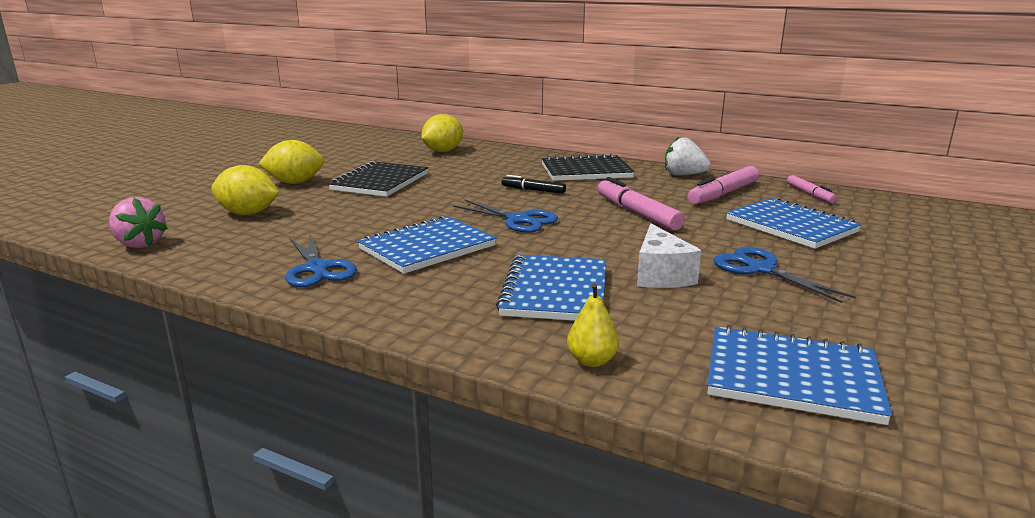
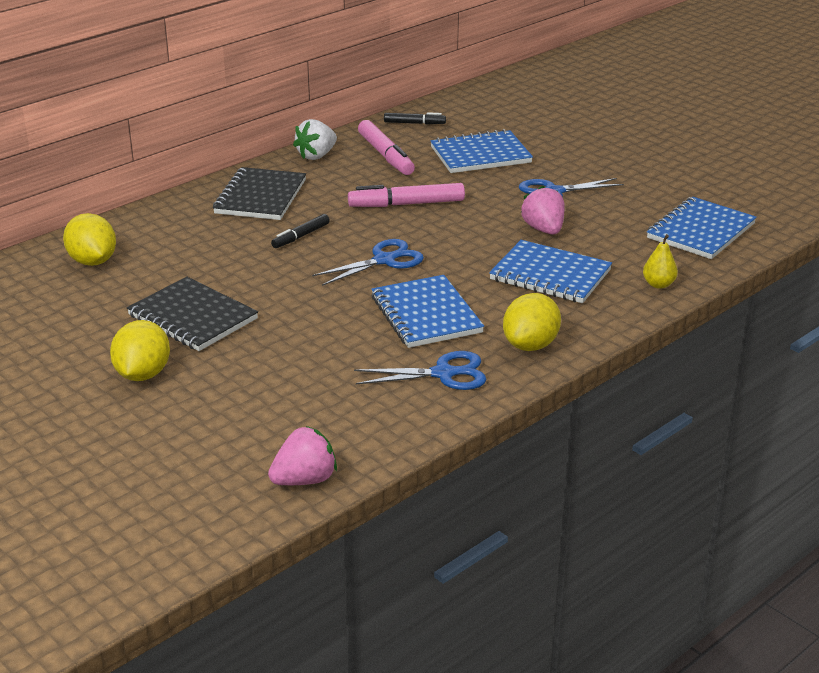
camera: 70 degrees left, 10 degrees up
yellow lemon [211,165,279,215] -> yellow lemon moved to [503,293,561,351]
white cheese [637,224,701,288] -> pink strawberry [521,186,565,235]
pink marker [787,175,837,203] -> black marker [384,112,446,125]

